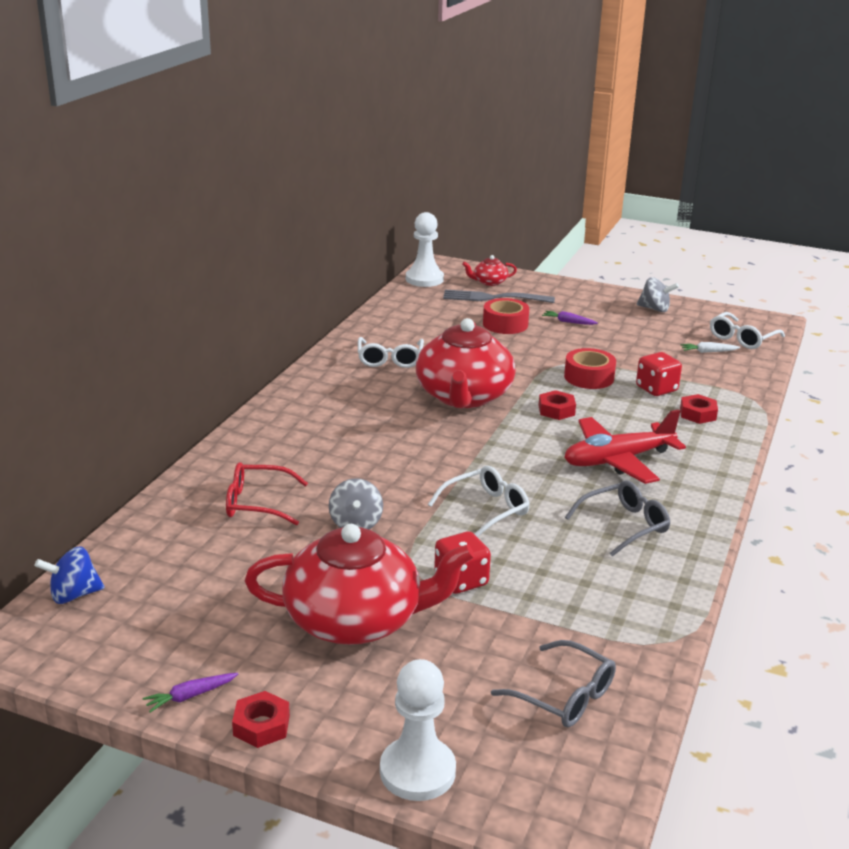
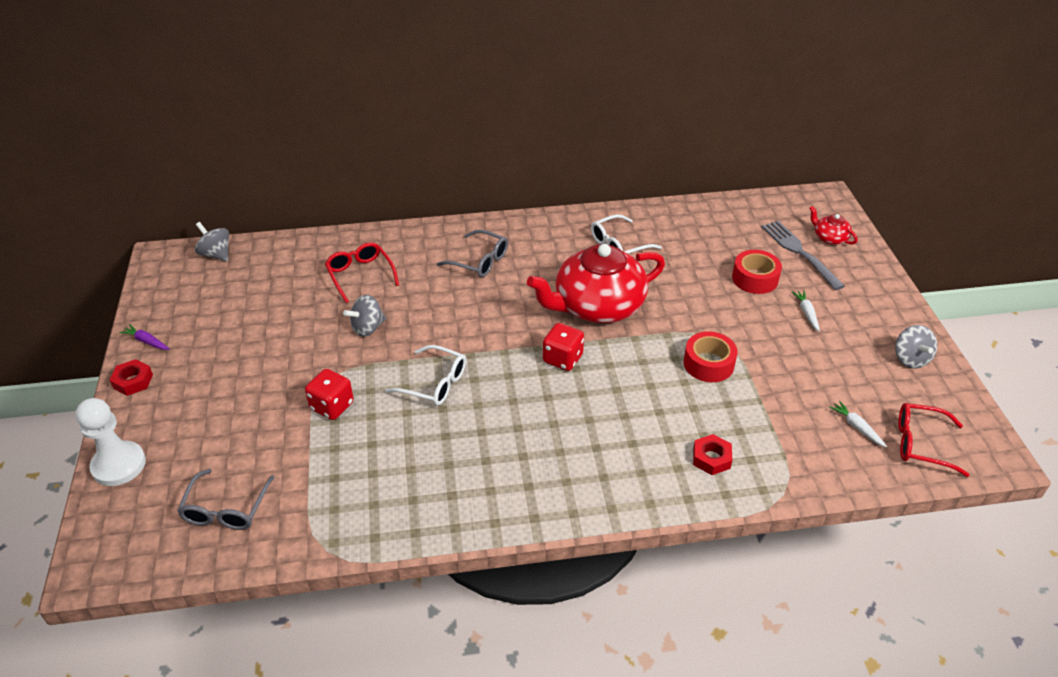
camera: 60 degrees right, 15 degrees up
blue spinning top [35,546,104,604] -> grey spinning top [195,222,229,262]
red teapot [245,524,474,645] -> none
white pawn [406,212,444,287] -> none
red nut [538,390,576,420] -> none
purple carrot [542,311,598,325] -> white carrot [792,290,820,331]
red plane [564,409,686,484] -> none
grey glasses [565,481,670,557] -> grey glasses moved to [437,229,508,277]
red dice [636,352,682,396] -> red dice moved to [543,323,584,371]
white glasses [710,312,785,349] -> red glasses [898,403,969,477]

